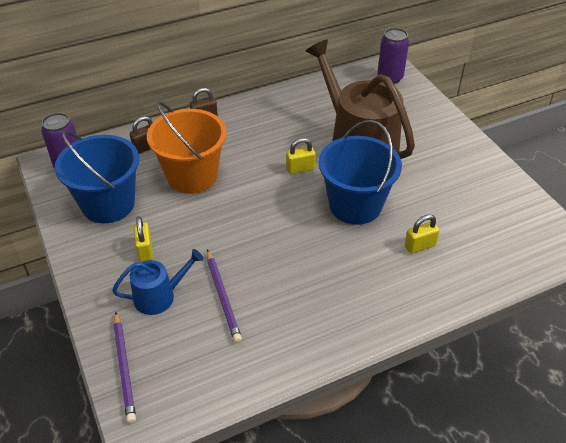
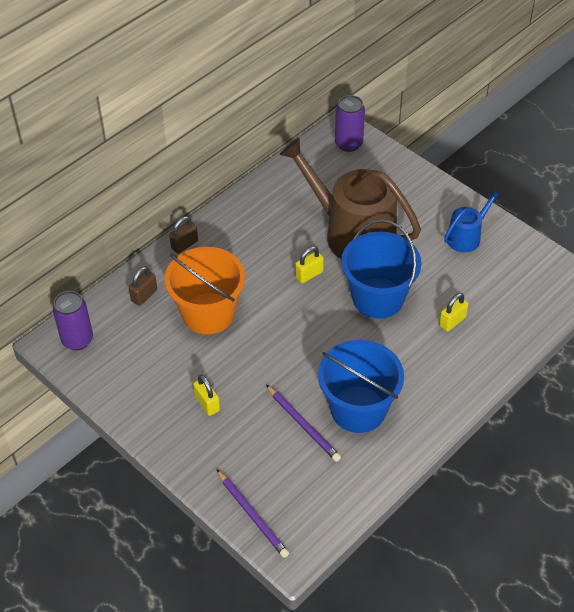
camera: 20 degrees left, 5 degrees up
blue bucket [55,130,139,223] -> blue bucket moved to [318,340,404,433]
blue watering can [112,249,203,315] -> blue watering can moved to [444,189,501,252]

